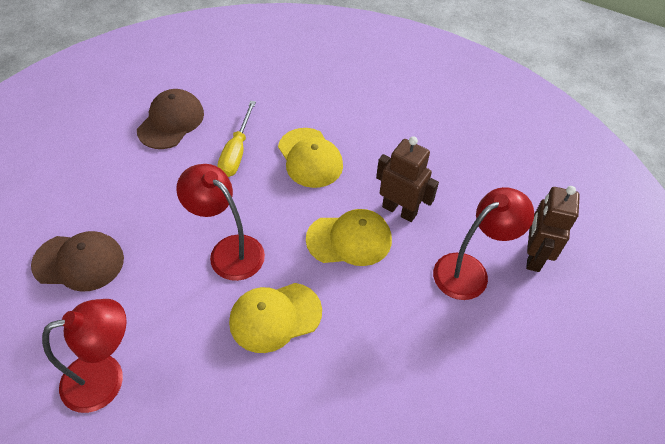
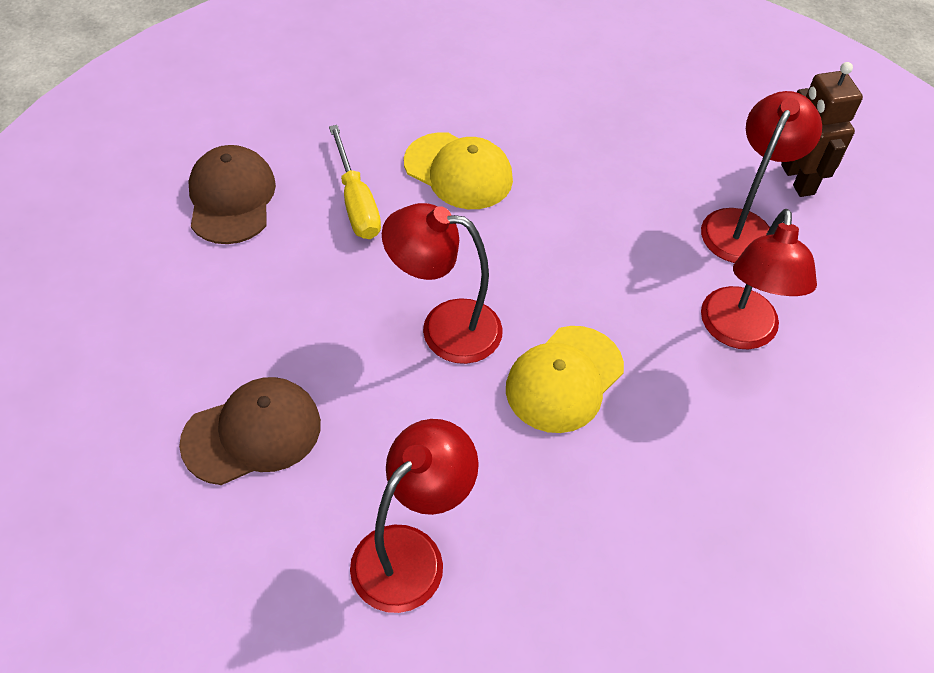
camera: 30 degrees left, 0 degrees up
yellow cap [306,209,392,266] -> none
brown robot [376,136,439,222] -> none
none -> red lamp [701,209,817,349]

